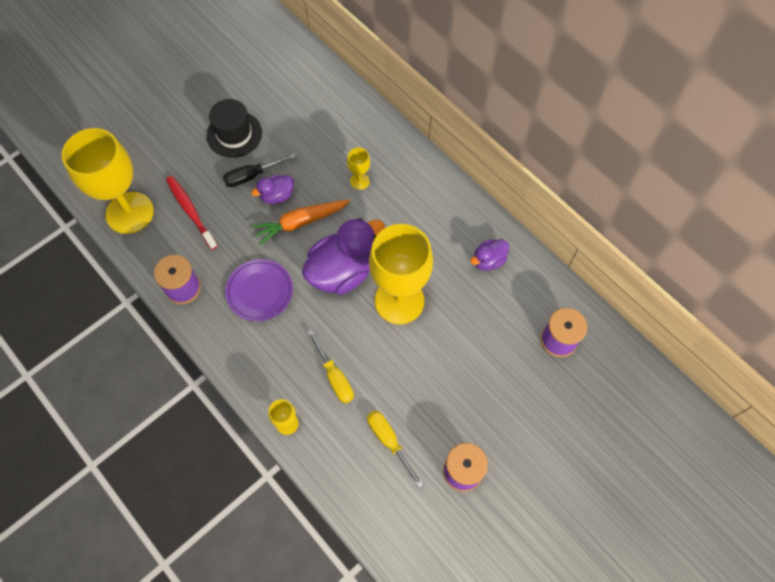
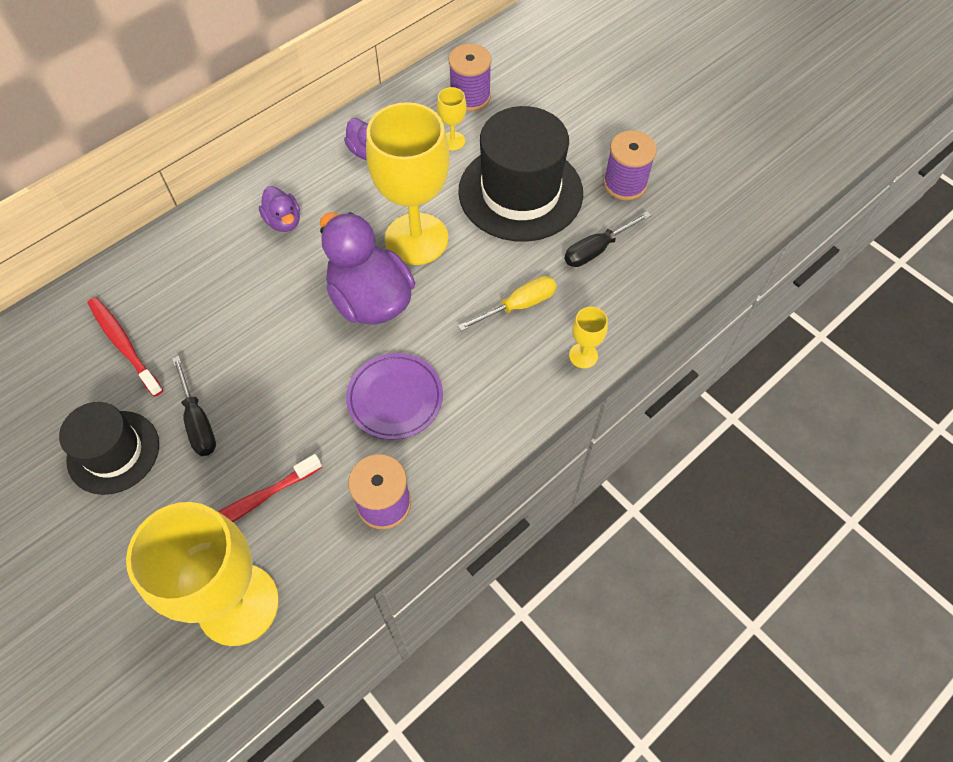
camera: 90 degrees left, 5 degrees down
purple duck [251,175,294,204] -> purple duck moved to [259,186,300,232]
orange carrot [251,200,350,245] -> none
yellow goblet [347,147,370,190] -> yellow goblet moved to [437,87,467,151]
yellow screwdriver [367,410,424,488] -> black screwdriver [564,211,651,267]
none -> red toothbrush [88,297,163,397]
none -> black hat [458,106,583,242]

